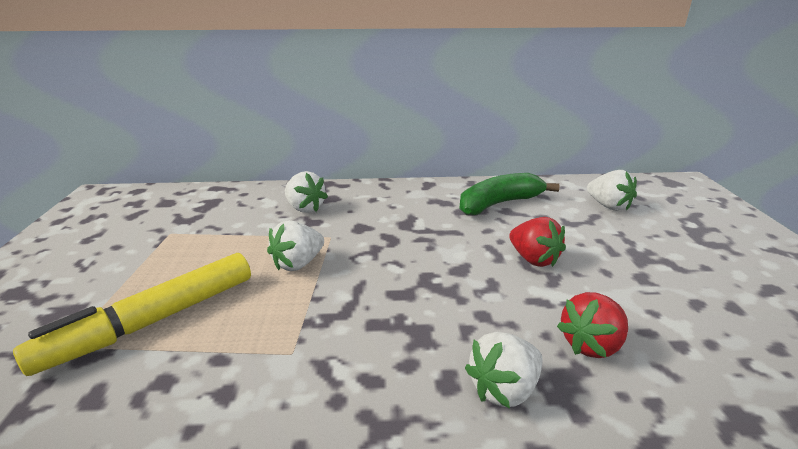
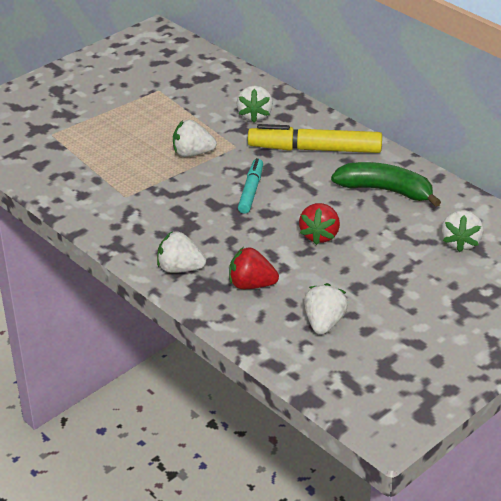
camera: 50 degrees right, 10 degrees up
yellow marker [13,253,251,376] -> yellow marker moved to [248,124,382,153]
none -> turquoise marker [238,158,263,214]
none -> white strawberry [304,283,348,335]

